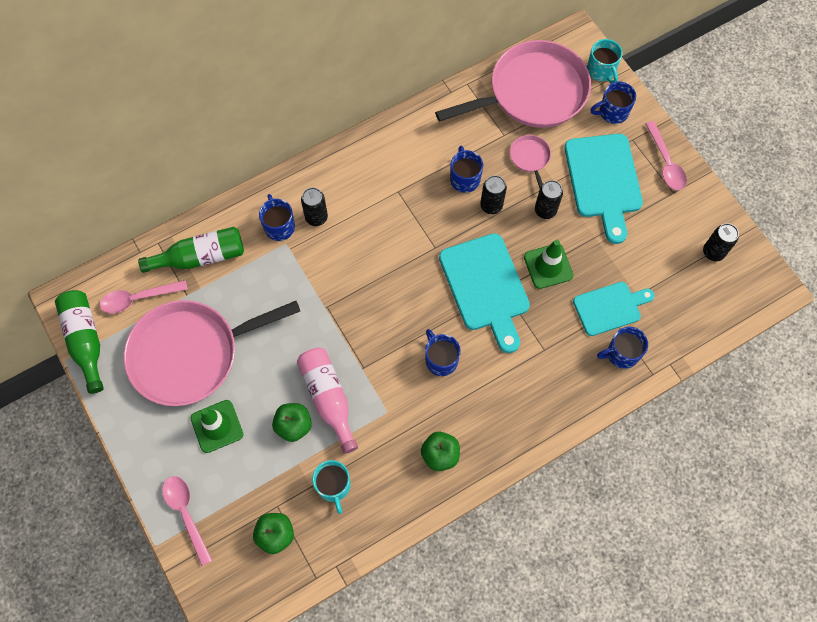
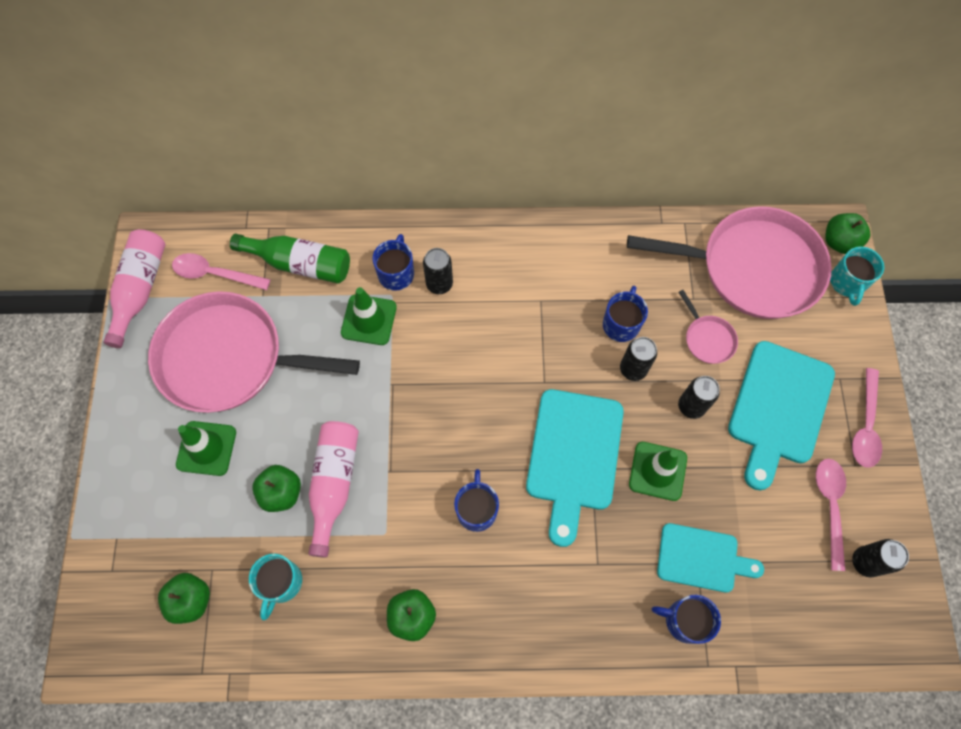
camera: 30 degrees right, 0 degrees up
green bottle [55,290,104,394] -> pink bottle [103,229,166,348]
pink spoon [162,476,213,566] -> pink spoon moved to [816,459,846,571]
pink pan [510,135,551,188] -> pink pan turned 135 degrees clockwise [679,290,738,364]
blue mug [591,82,636,124] -> none
none -> green traffic cone [341,287,397,345]
none -> green apple [825,213,870,254]

